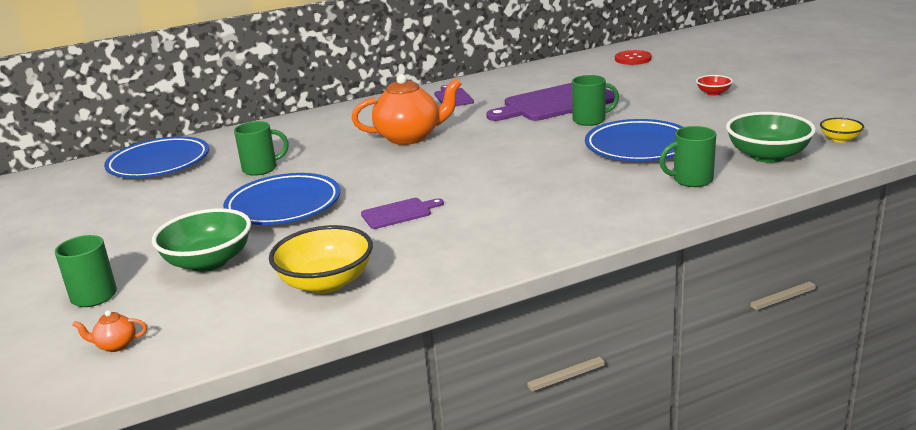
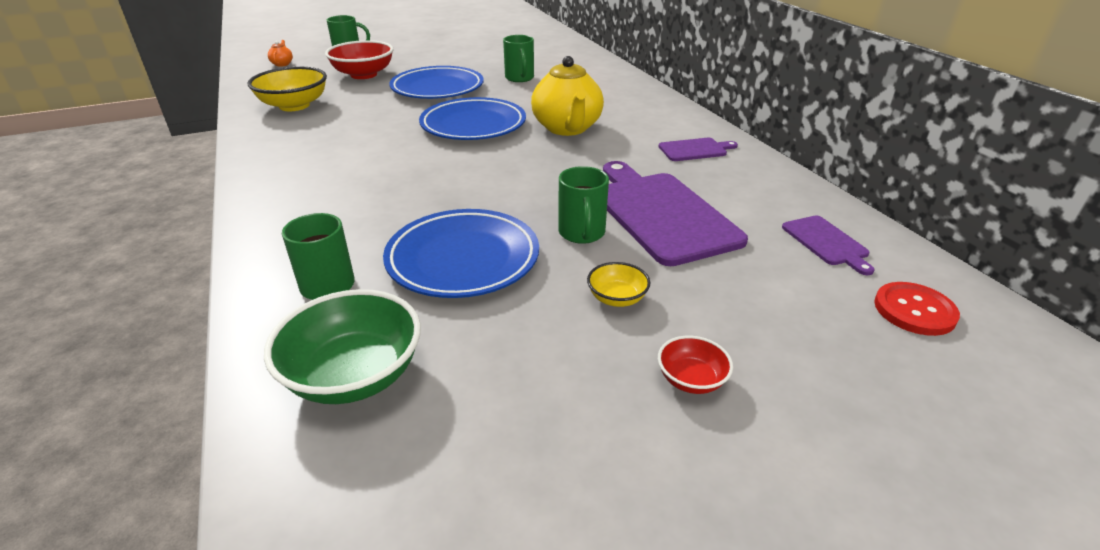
camera: 90 degrees right, 10 degrees up
blue plate [104,136,209,178] -> blue plate moved to [419,97,526,140]
green bowl [152,208,251,272] -> red bowl [325,40,393,79]
orange teapot [352,74,461,145] -> yellow teapot [531,56,604,136]
purple cutting board [361,198,444,229] -> purple cutting board moved to [782,216,875,275]
yellow bowl [820,118,864,143] -> yellow bowl moved to [587,262,650,307]

